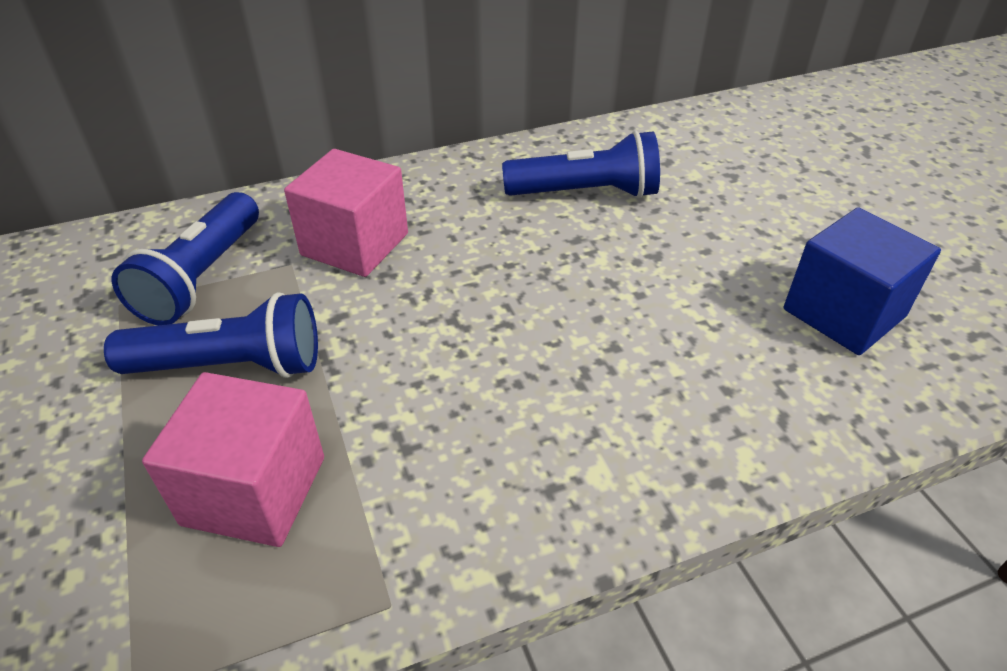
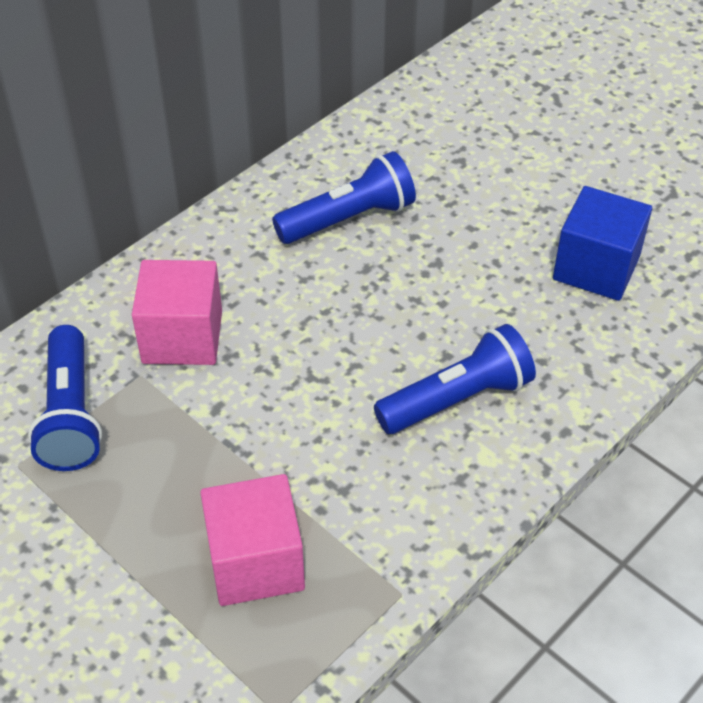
camera: 25 degrees left, 5 degrees up
blue flashlight [104,292,318,378] -> blue flashlight moved to [374,324,536,434]

